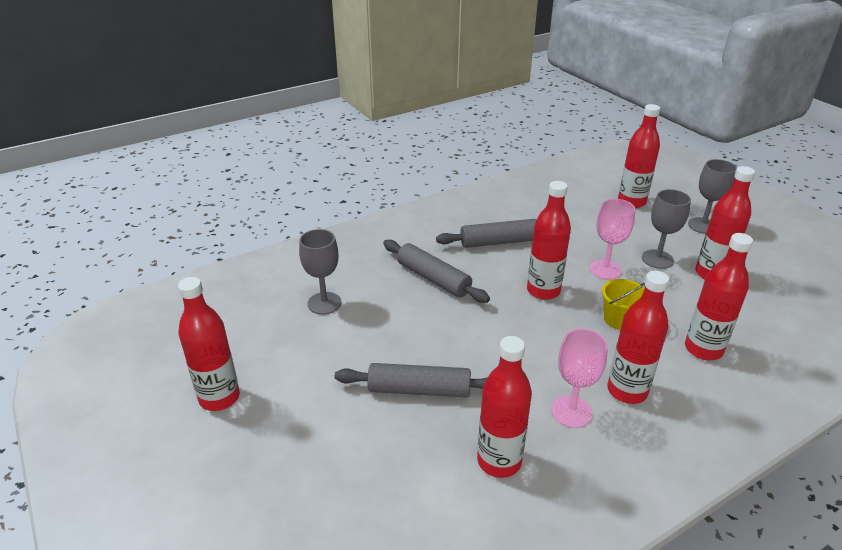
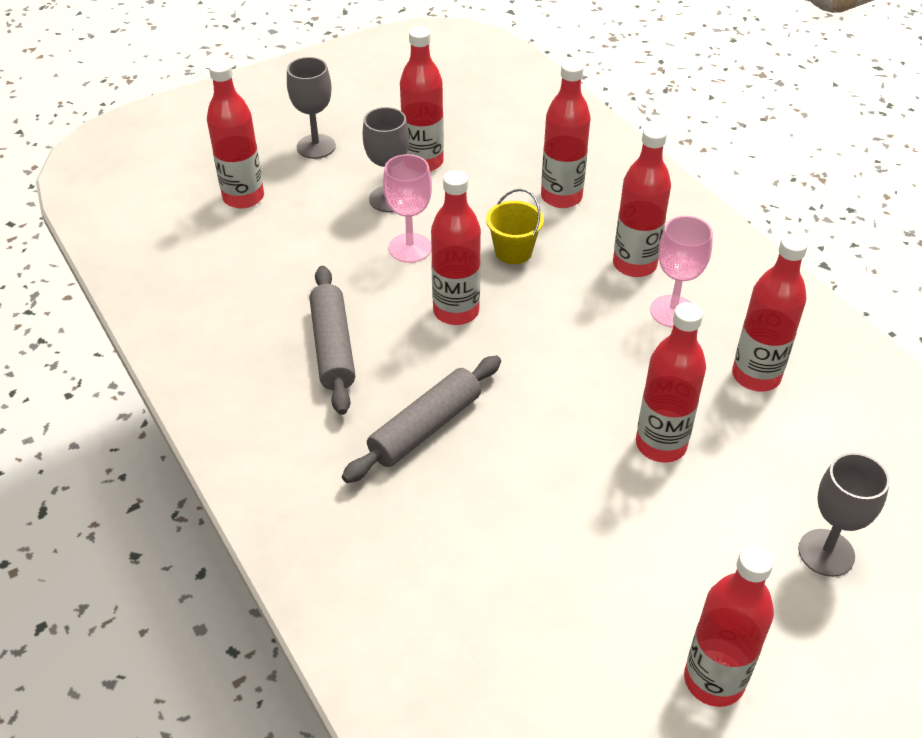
camera: 90 degrees left, 10 degrees up
grey goblet [299,229,342,315] -> grey goblet moved to [798,453,890,577]
grey rolling pin [335,363,488,398] -> red bottle [636,302,706,463]

